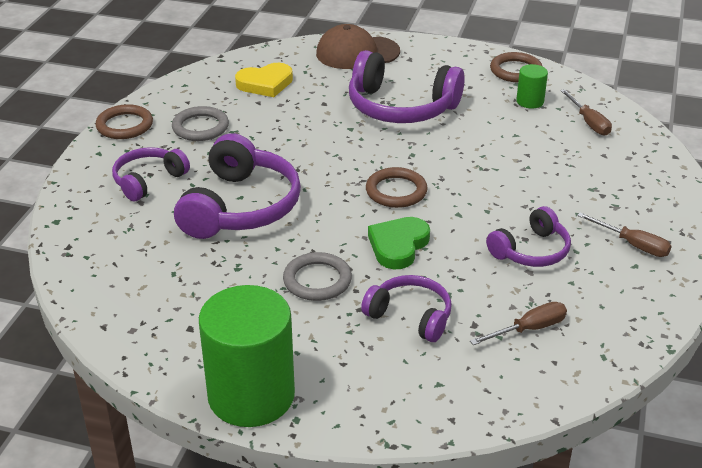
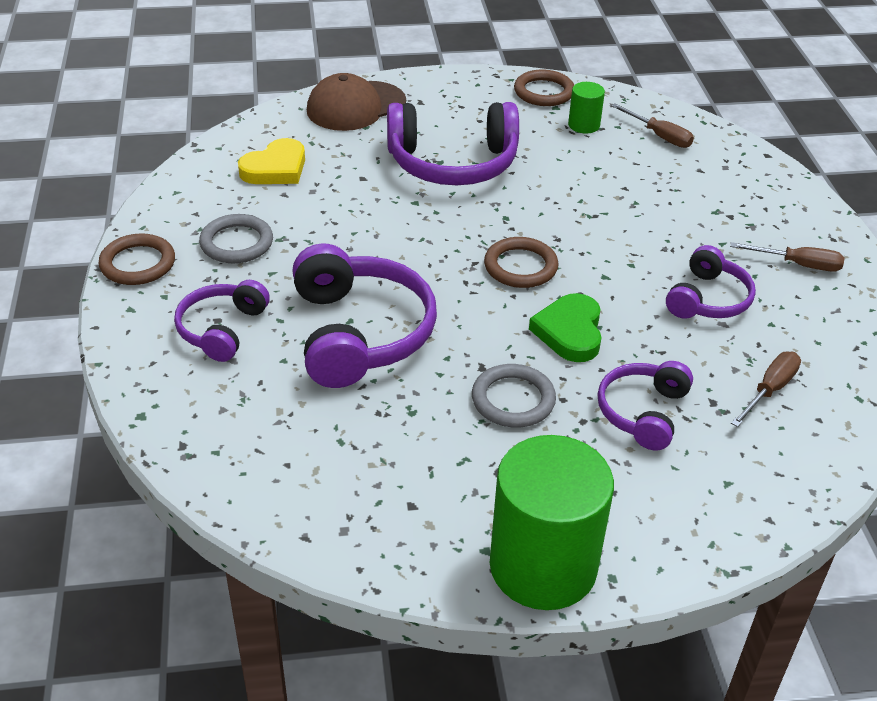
camera: 25 degrees left, 5 degrees up
purple headphones [361,275,452,342] -> purple headphones turned 75 degrees counterclockwise [598,361,693,450]

